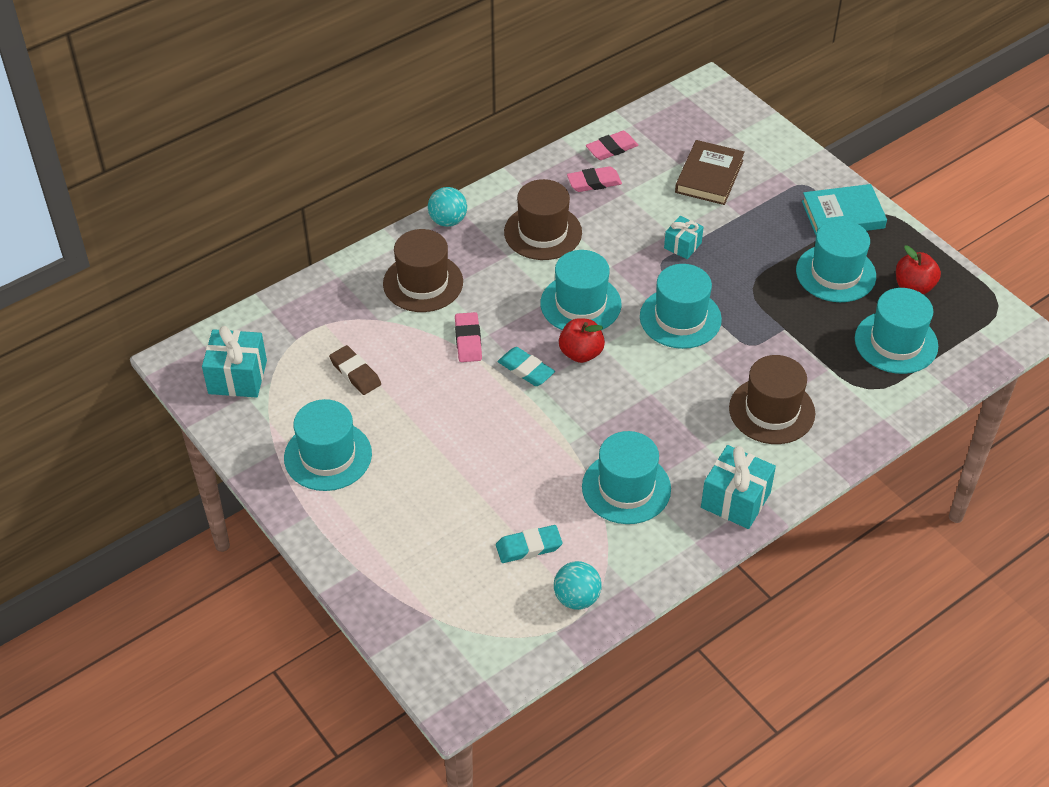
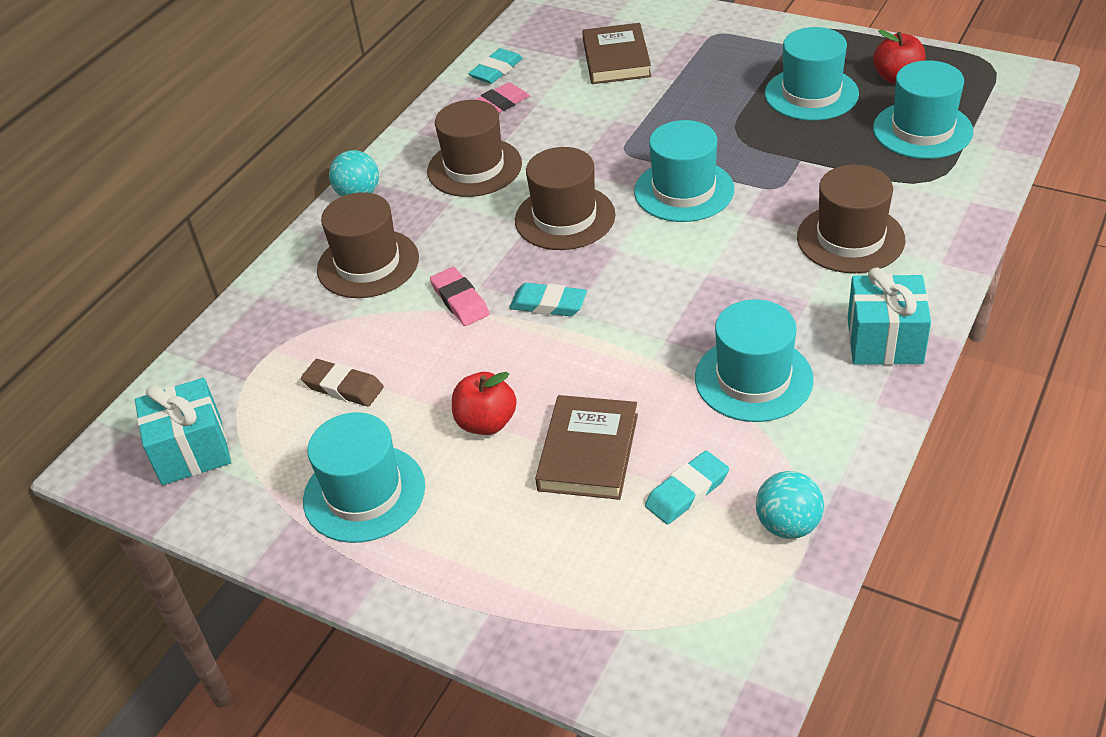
camera: 20 degrees left, 5 degrees down
turquoise hat [540,250,622,330] -> brown hat [515,147,615,250]
red apple [559,318,605,363] -> red apple moved to [452,372,517,435]
pink eraser [586,131,638,160] -> turquoise eraser [468,48,523,84]
turquoise gift [664,216,704,259] -> none
turquoise book [802,184,887,235] -> none
none -> brown book [535,395,638,500]

